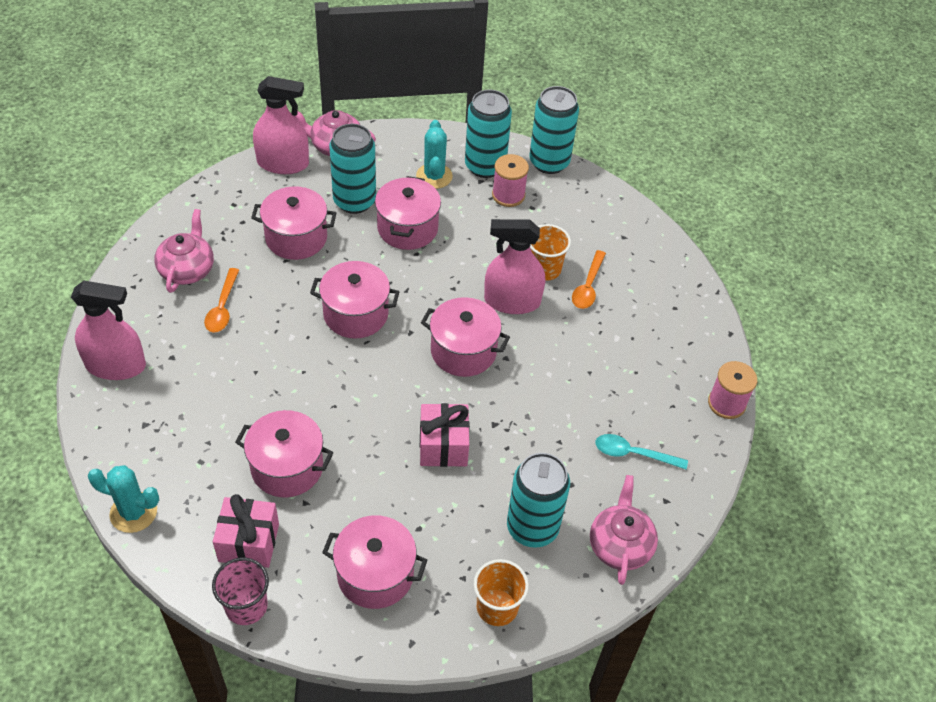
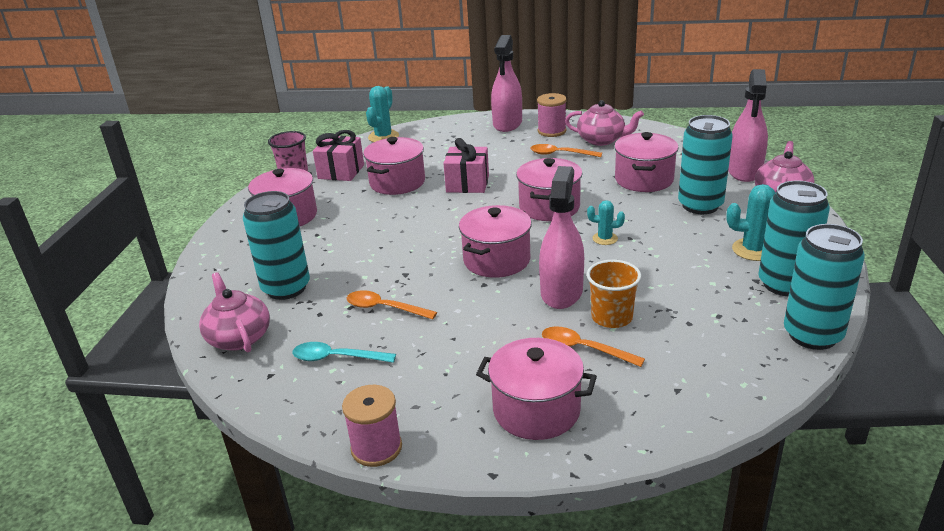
camera: 105 degrees right, 20 degrees down
pink pot [375,176,441,250] -> pink pot moved to [476,338,597,440]
pink gift [420,403,470,467] -> pink gift moved to [443,138,489,193]
orange cup [473,559,529,626] -> none
pink spool [492,154,529,207] -> pink spool moved to [537,93,567,137]
pink teapot [590,475,658,585] -> pink teapot turned 135 degrees counterclockwise [199,272,270,352]
turquoise spoon [595,434,688,469] -> turquoise spoon turned 105 degrees counterclockwise [292,342,396,363]
none -> orange spoon [347,290,437,319]
none -> turquoise cactus [587,200,625,245]

